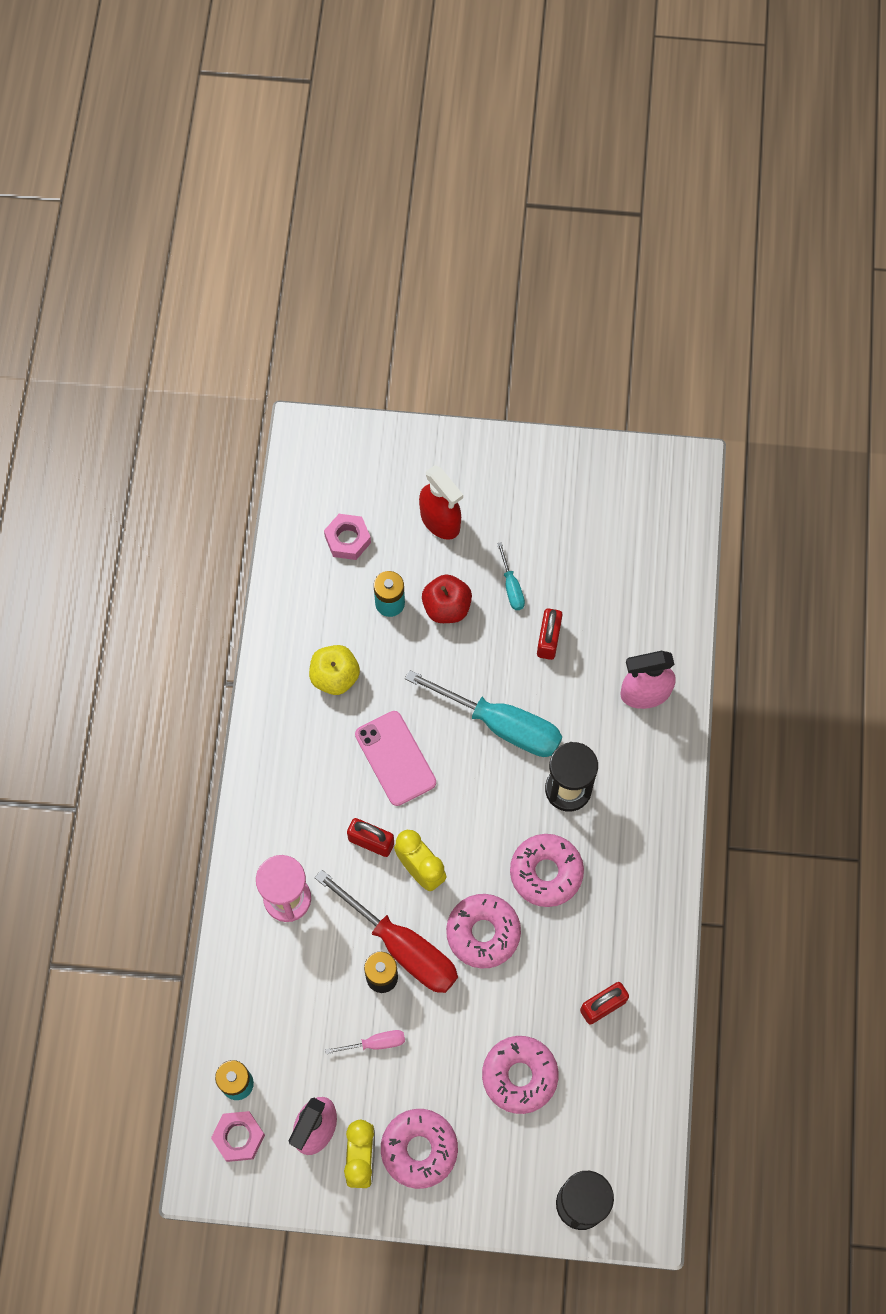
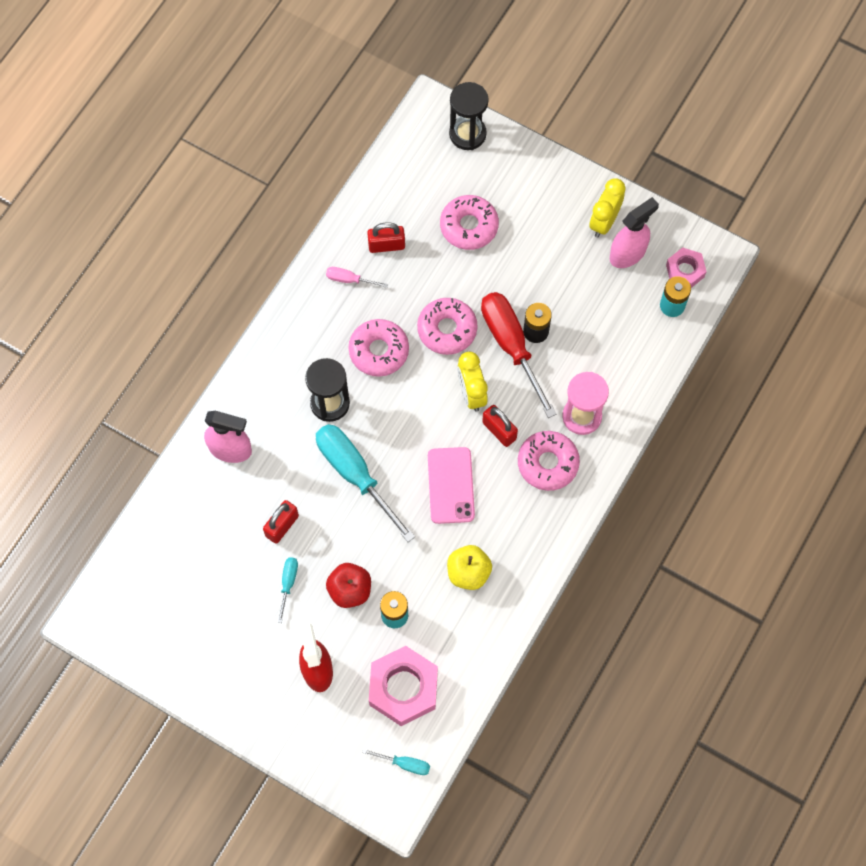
camera: 155 degrees left, 0 degrees up
pink nut [324,514,371,560] -> pink nut [369,646,438,726], size x1.74
pink screwdriver [325,1030,405,1054] -> pink screwdriver moved to [326,267,388,288]
pink donut [381,1109,458,1189] -> pink donut moved to [518,431,580,491]
none -> turquoise screwdriver [362,748,430,775]

